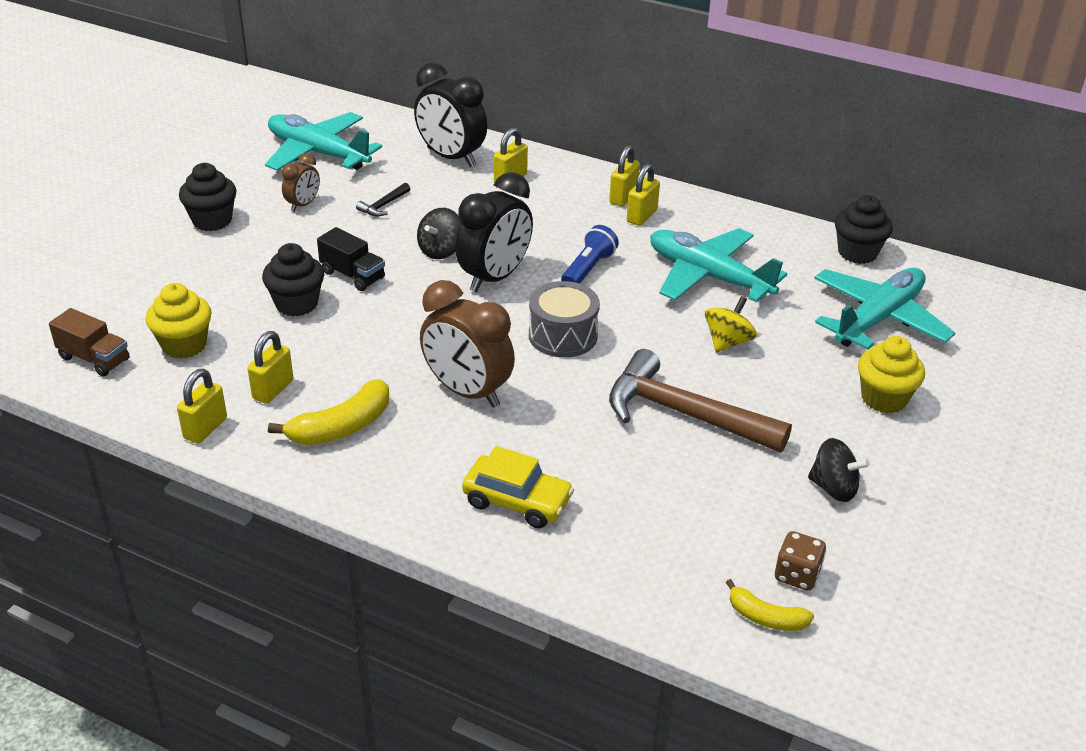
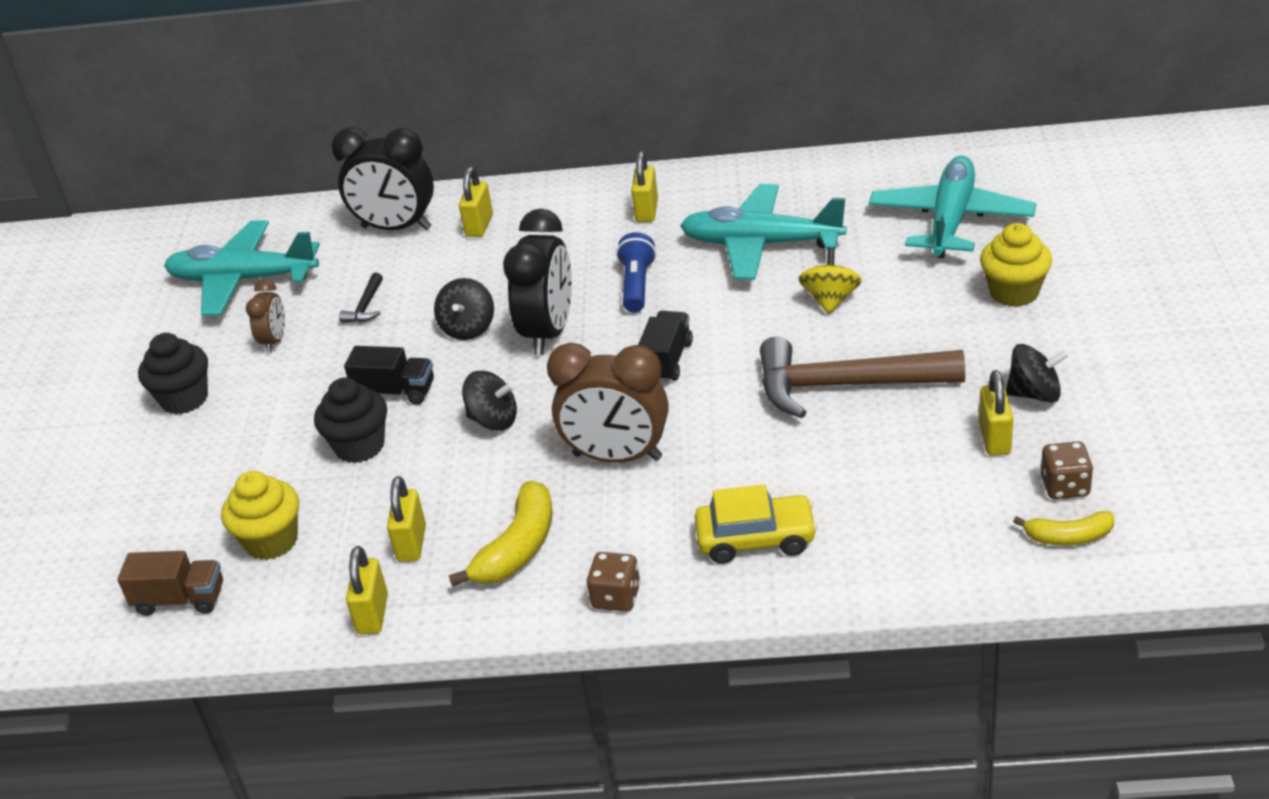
camera: 20 degrees left, 0 degrees up
grey drum [529,281,600,358] -> black truck [638,311,693,382]
yellow padlock [609,145,640,206] -> yellow padlock moved to [979,370,1013,456]
black cupcake [835,195,893,264] -> none
none -> black spinning top [462,371,517,431]
none -> brown dice [586,552,641,612]

